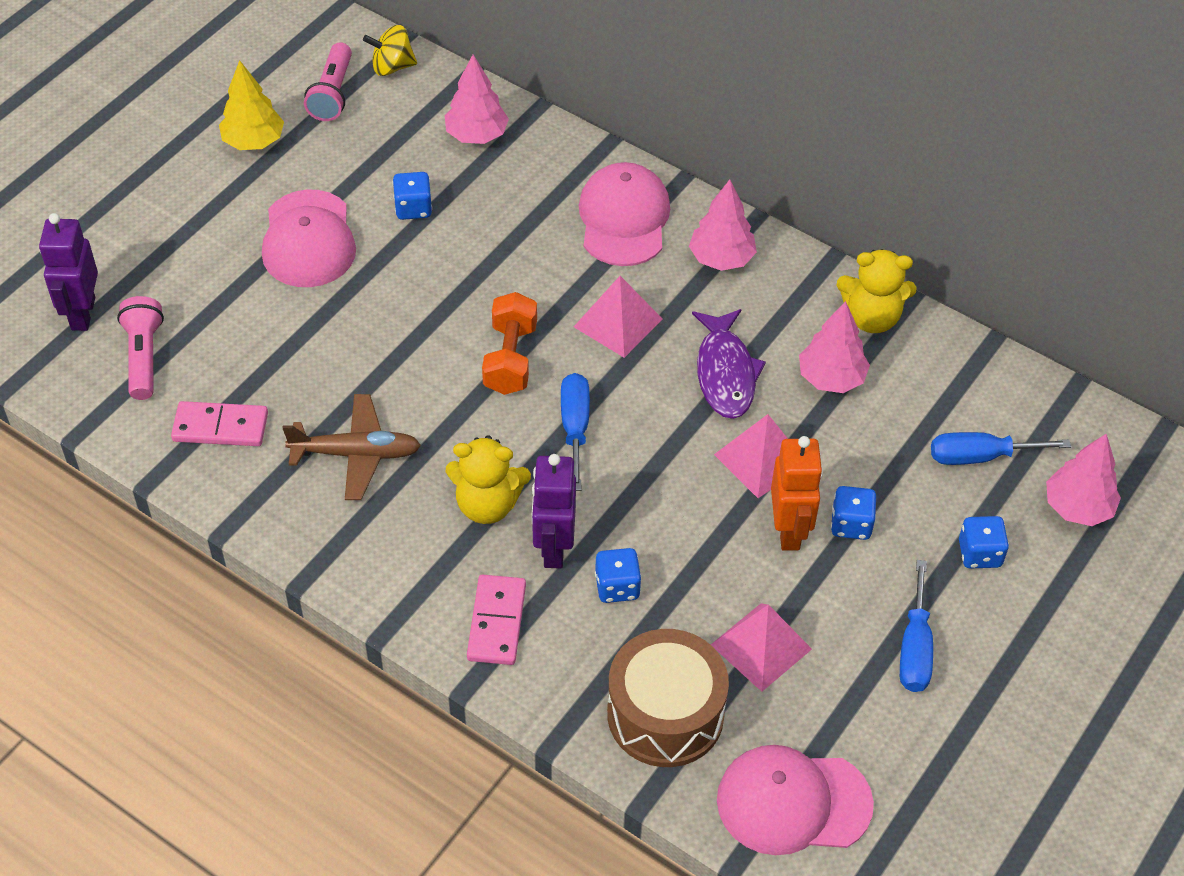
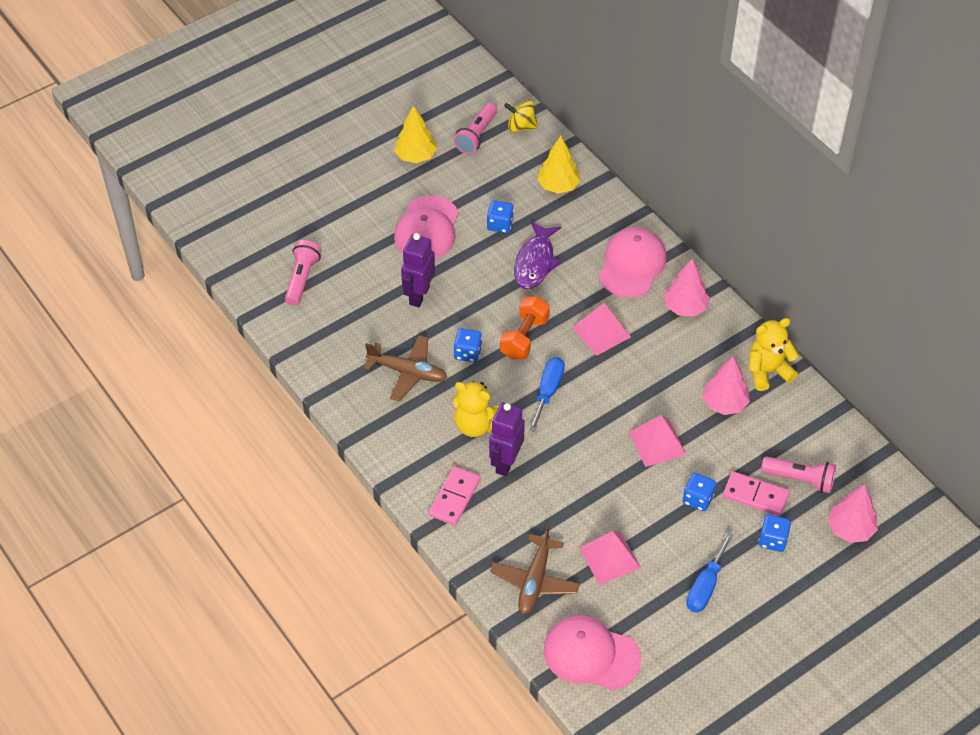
camera: 20 degrees right, 0 degrees up
purple robot [39,213,98,331] -> purple robot moved to [401,233,435,307]
pink domino [171,401,268,446] -> pink domino moved to [723,471,790,516]
pink tree [445,55,509,144] -> yellow tree [537,136,581,194]
blue dice [595,548,642,603] -> blue dice moved to [453,328,482,362]
brown drum [607,629,729,767] -> brown plane [490,525,580,614]
purple fish [692,309,766,419] -> purple fish moved to [514,221,561,289]
orange robot [771,436,823,551] -> none
yellow teddy bear [837,249,917,333] -> yellow teddy bear turned 135 degrees clockwise [749,318,799,391]
blue screwdriver [931,432,1071,465] -> pink flashlight [761,456,836,493]

